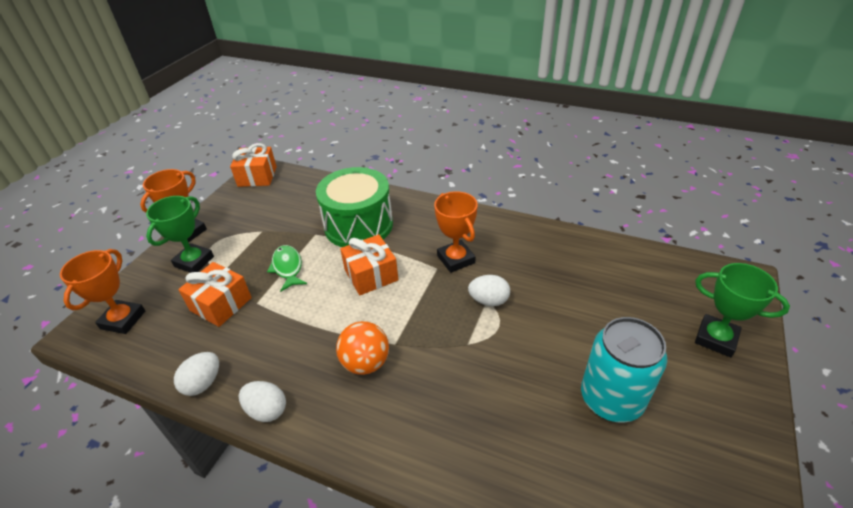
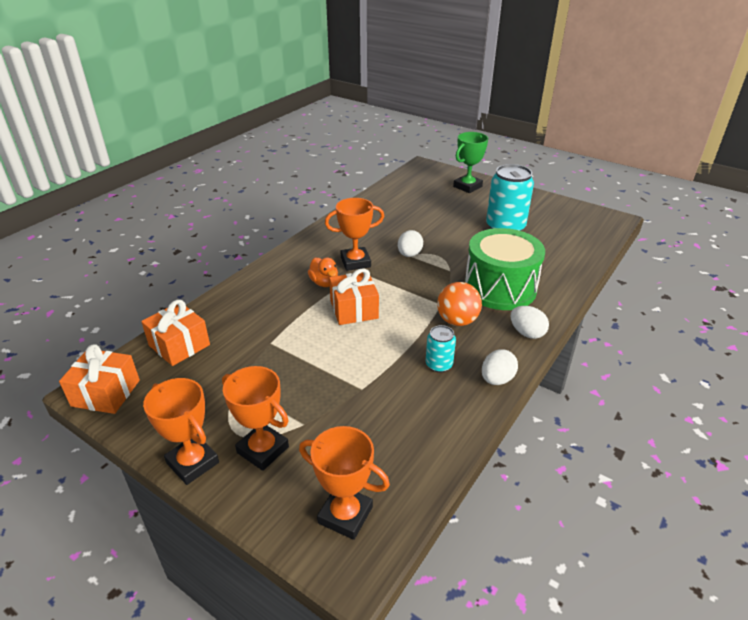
camera: 80 degrees left, 5 degrees down
green trophy [146,196,214,273] -> orange trophy [222,366,289,471]
white egg [174,352,219,396] -> white egg moved to [510,306,549,339]
orange gift [178,262,252,327] -> orange gift moved to [141,300,210,366]
green fish [267,245,307,292] -> none
green drum [316,167,393,247] -> green drum moved to [465,228,545,310]
none -> orange duck [308,258,338,287]
none -> turquoise can [426,325,456,373]

